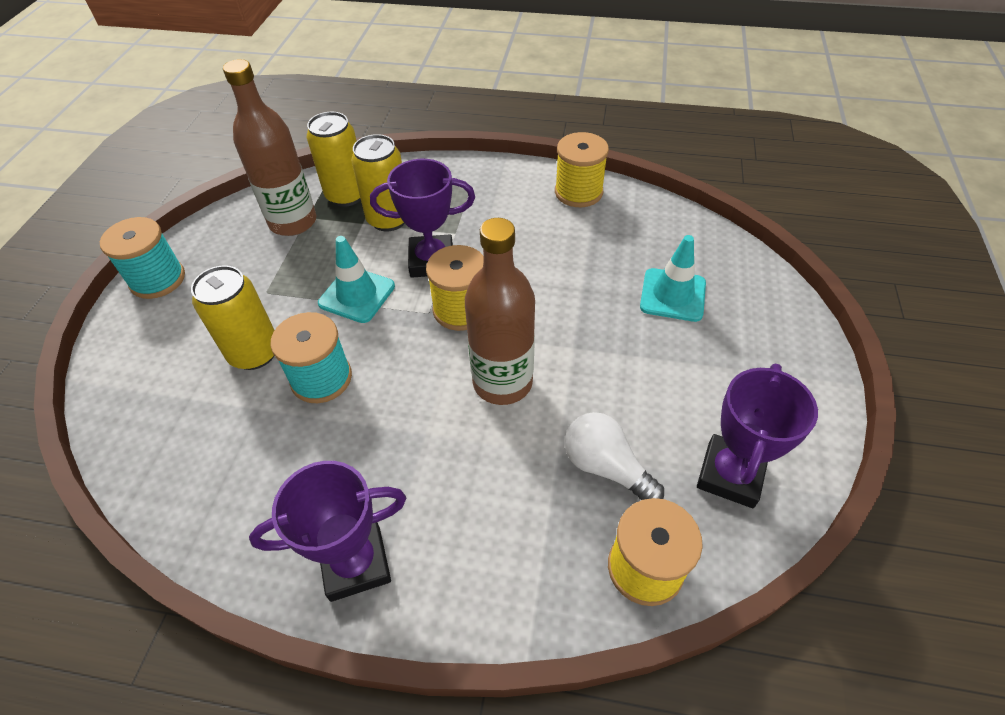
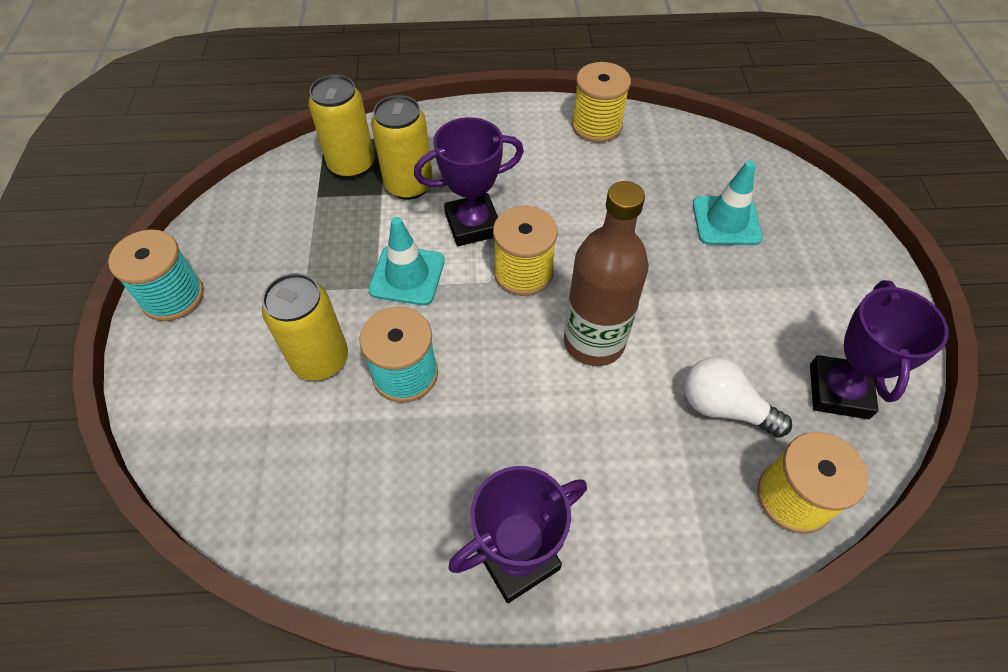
camera: 15 degrees left, 5 degrees up
brown bottle [223,59,317,236] -> none

